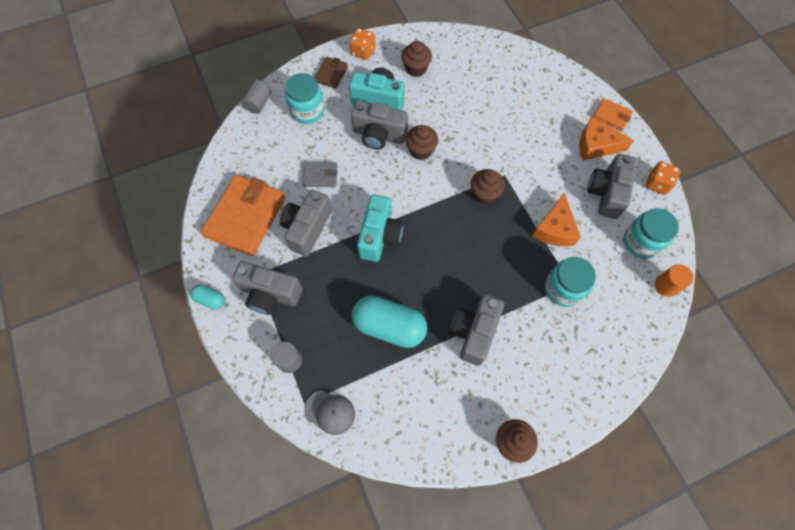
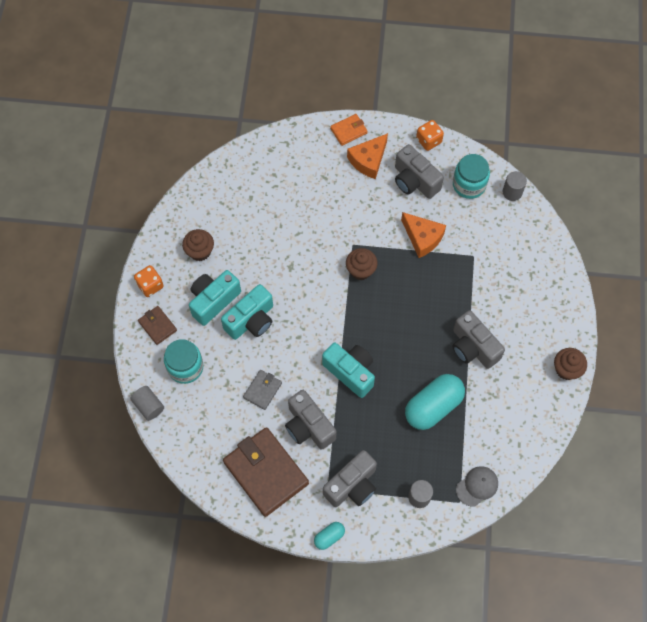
camera: 60 degrees left, 0 degrees up
orange wallet [201,174,285,256] -> brown wallet [223,427,309,517]
grey camera [351,101,408,150] -> turquoise camera [221,284,273,340]
brown cupcake [405,125,438,160] -> none
turquoise jar [545,257,596,307] -> none
orange cylinder [655,264,694,297] -> grey cylinder [503,171,527,201]

